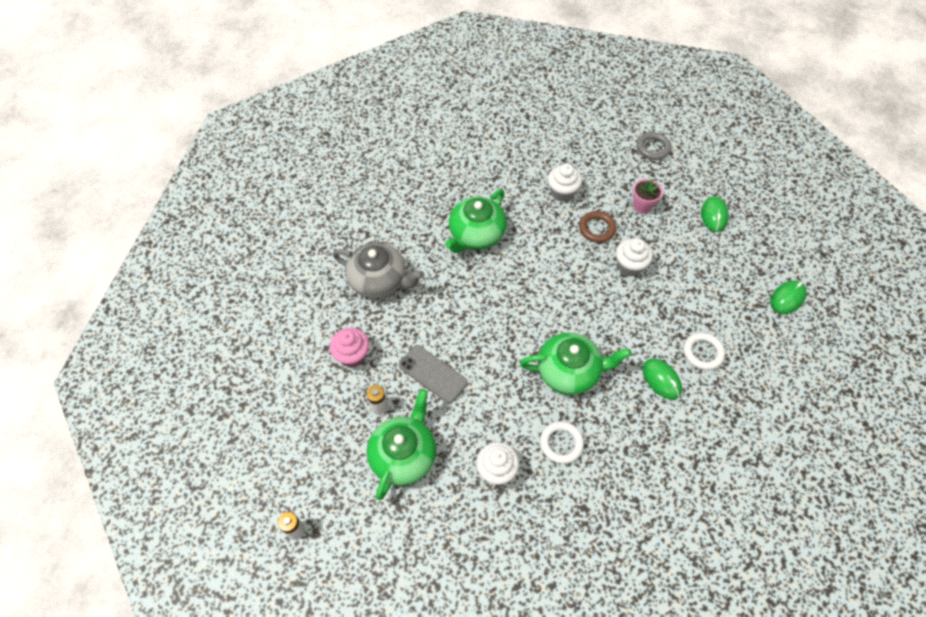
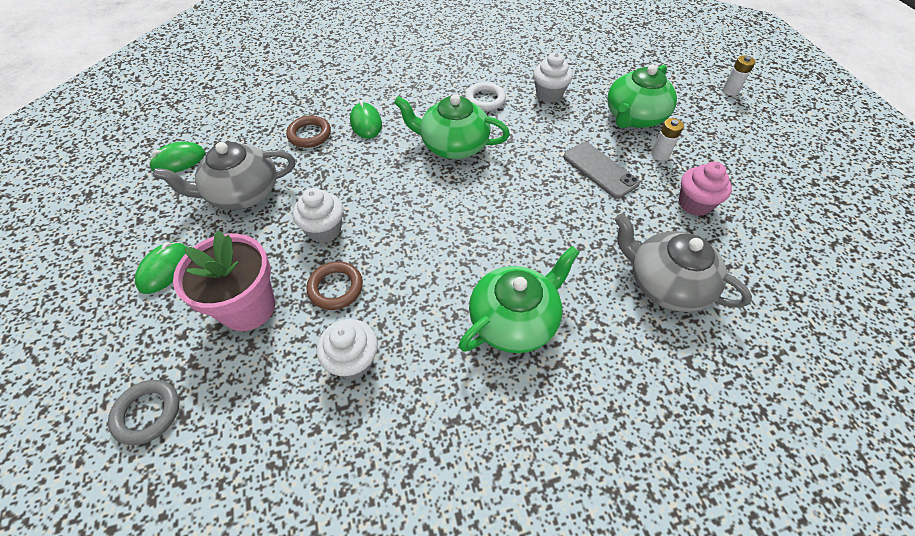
camera: 165 degrees left, 5 degrees down
pink flower pot [633,179,663,213] -> pink flower pot [173,230,275,331], size x1.80
white ring [683,332,725,370] -> brown ring [286,116,331,148]
none -> grey teapot [153,142,295,210]

